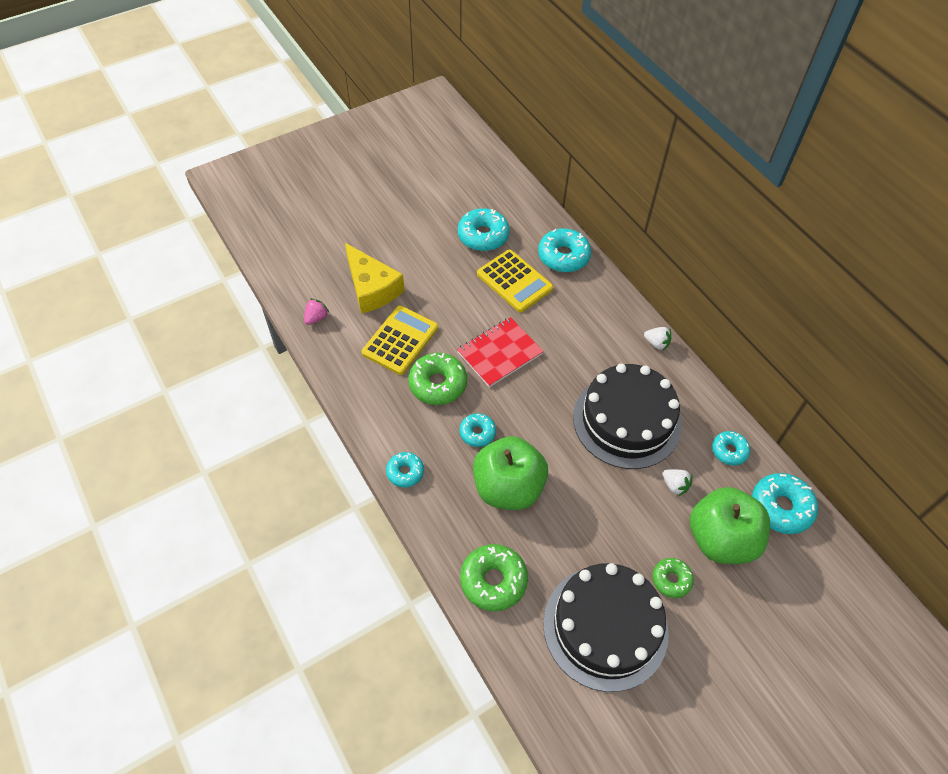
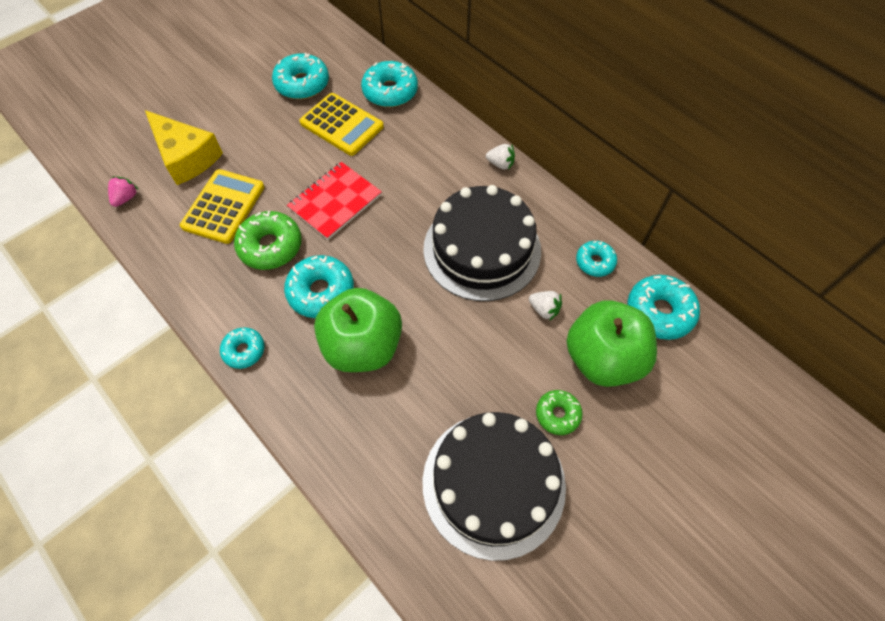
camera: 10 degrees left, 5 degrees up
turquoise donut [459,413,496,447] -> turquoise donut [284,255,354,318], size x1.65
green donut [460,544,528,611] -> none

